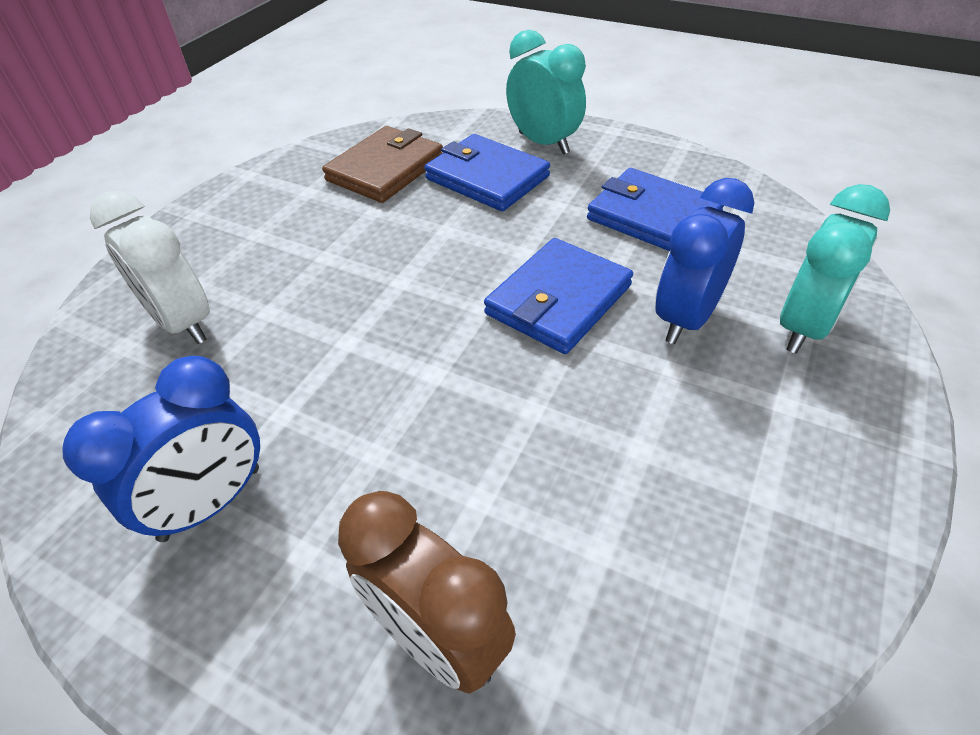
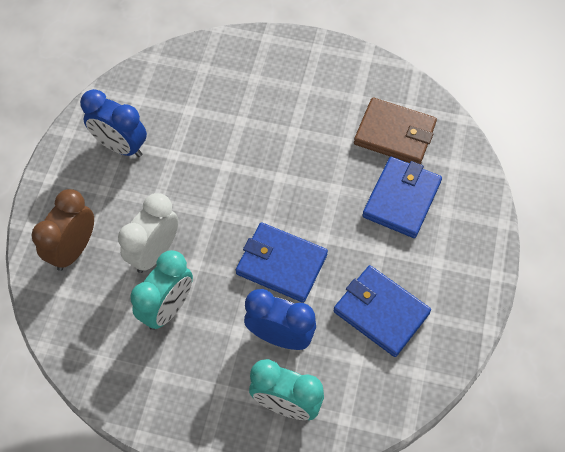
camera: 75 degrees right, 15 degrees up
white clock [90,191,210,344] -> white clock moved to [118,193,179,273]
turquoise clock [506,30,586,155] -> turquoise clock moved to [130,250,193,330]
blue wallet [587,168,724,251] -> blue wallet turned 75 degrees counterclockwise [333,265,431,357]

